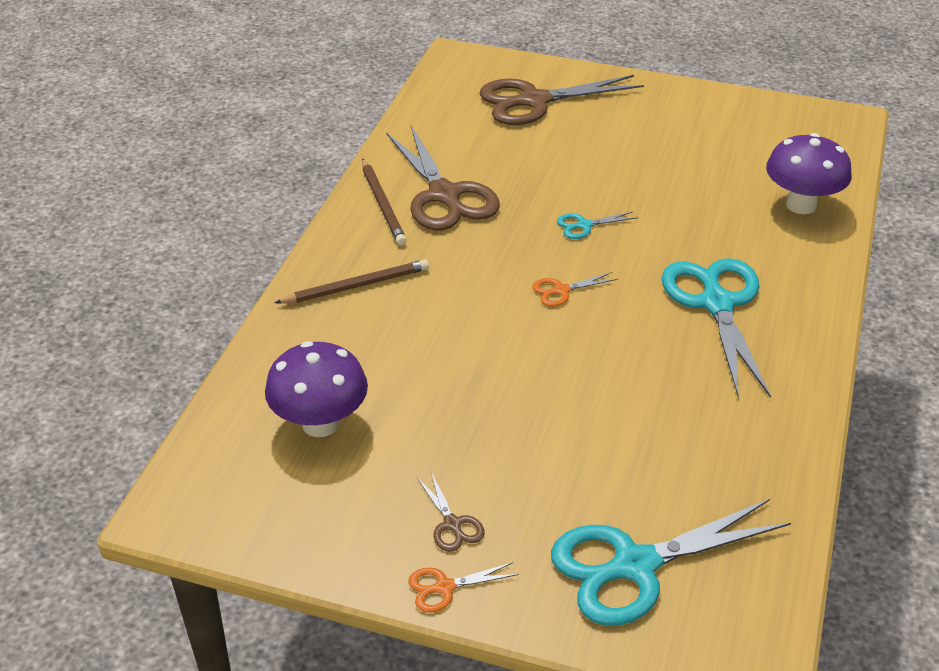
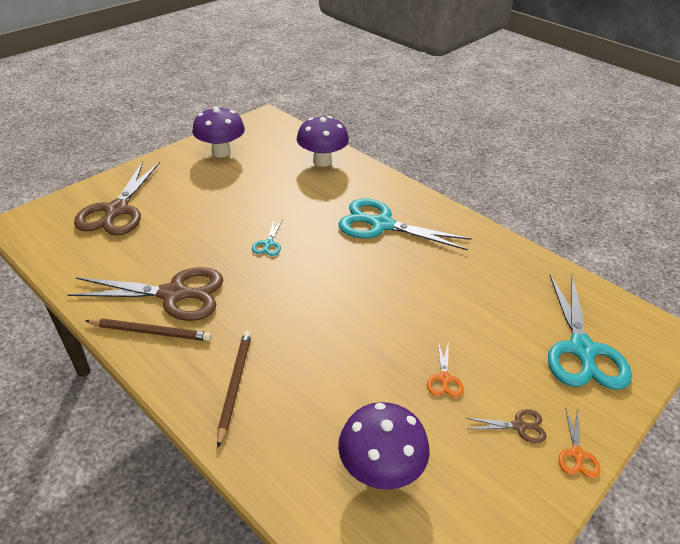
camera: 65 degrees left, 0 degrees up
orange scissors [532,272,618,307] -> orange scissors moved to [427,340,464,398]
none -> purple mushroom [192,106,245,157]

